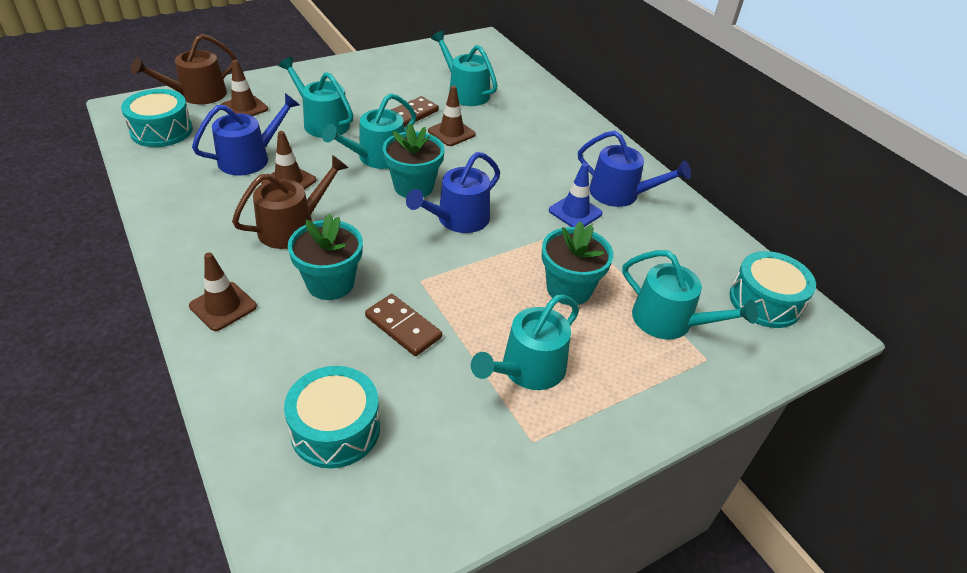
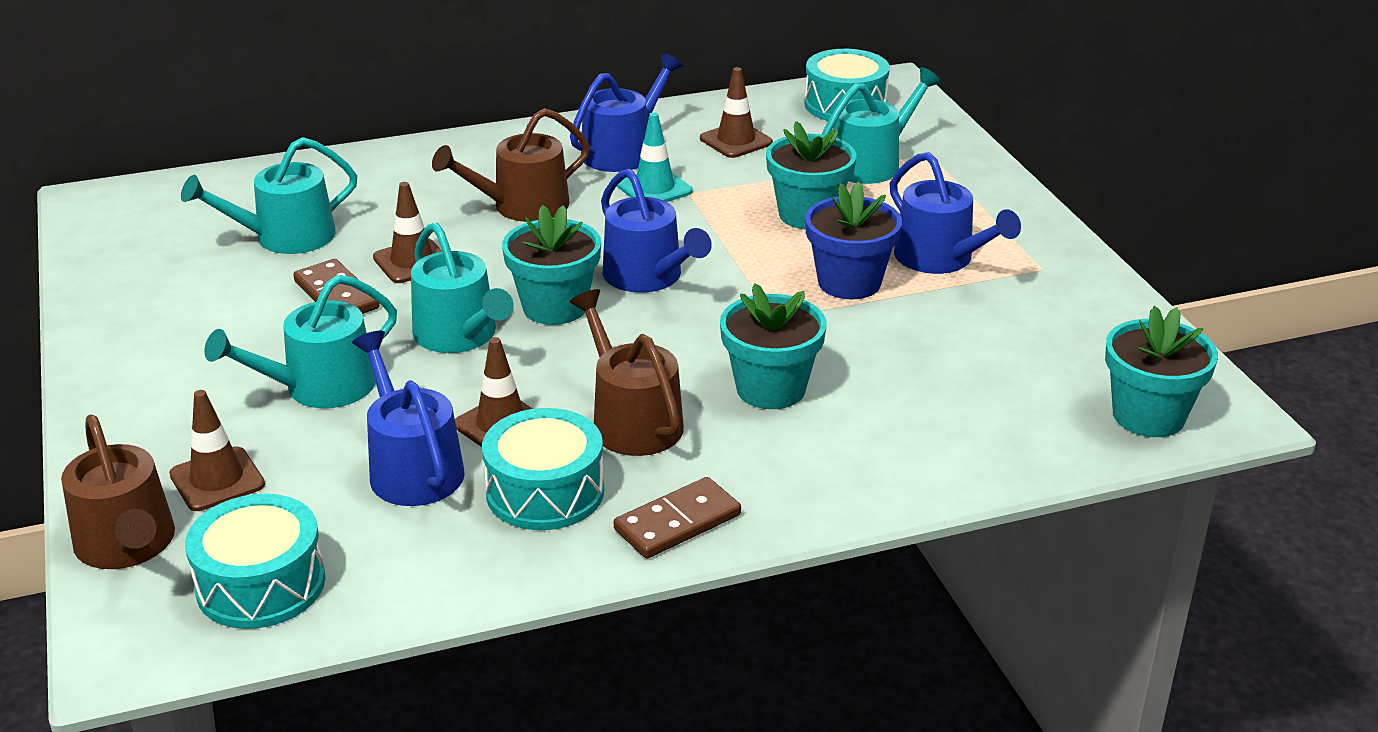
camera: 75 degrees left, 10 degrees down
brown traffic cone [189,252,257,331] -> brown traffic cone moved to [700,67,773,158]
turquoise drum [284,366,380,469] -> turquoise drum moved to [482,408,604,530]
brown domino [365,294,442,356] -> brown domino moved to [614,477,741,559]
turquoise watering can [471,295,579,390] -> blue watering can [890,152,1021,274]
blue traffic cone [549,163,603,227] -> turquoise traffic cone [617,112,693,202]
none -> brown watering can [432,108,590,222]
none -> blue flower pot [805,181,902,299]
none -> turquoise flower pot [1105,306,1218,437]

